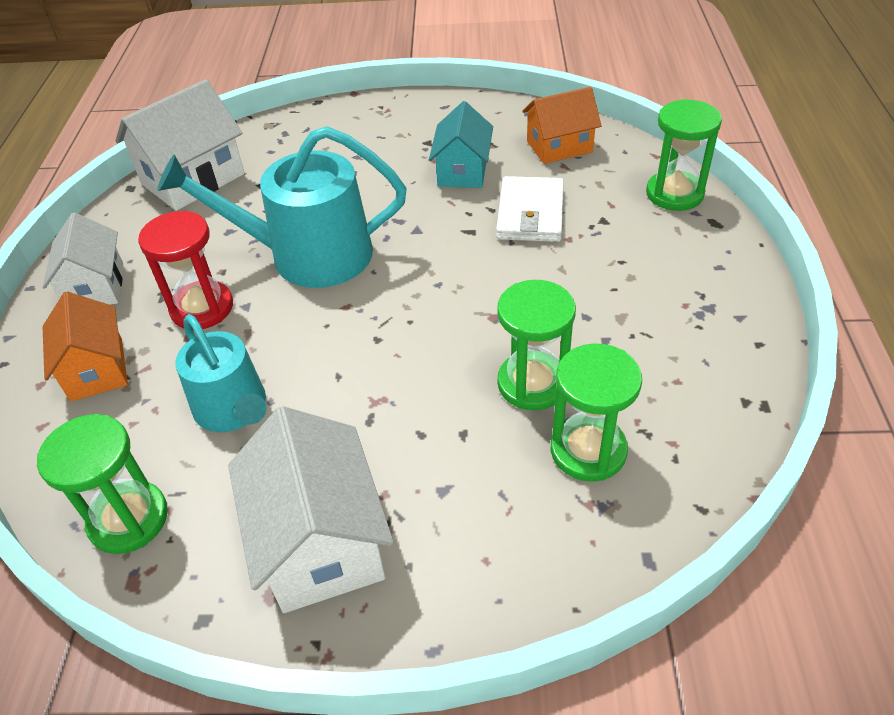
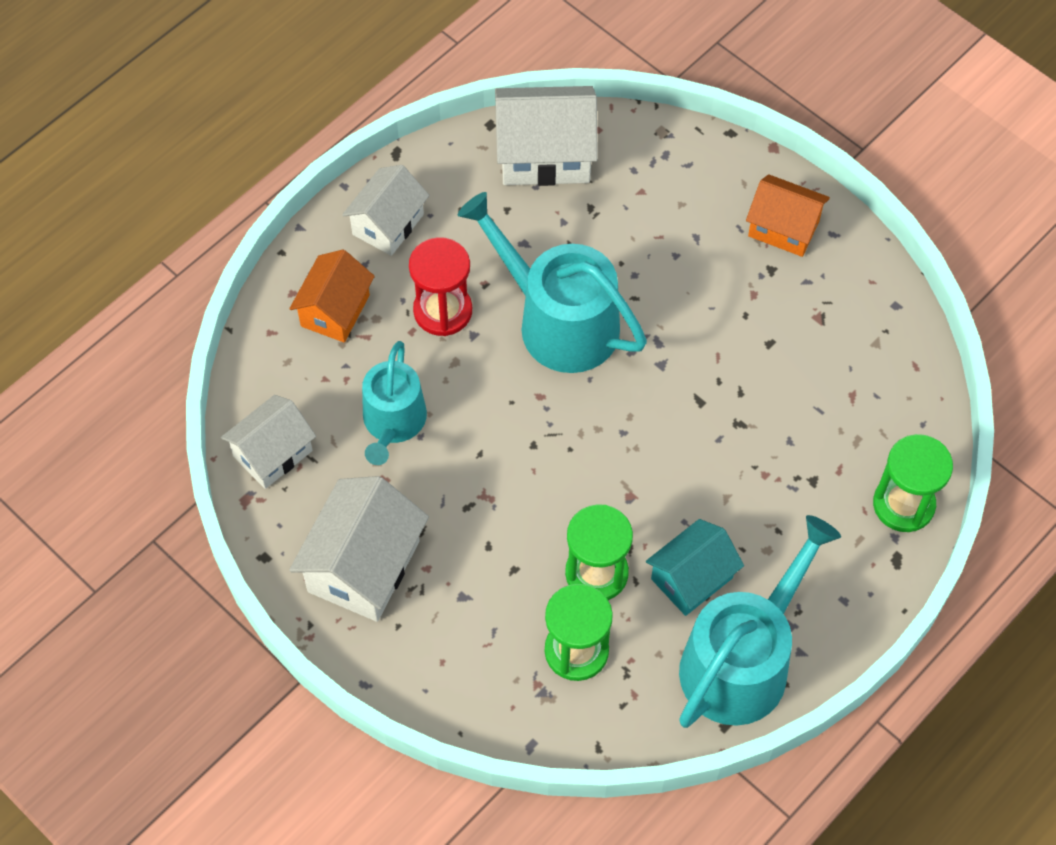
camera: 40 degrees right, 15 degrees up
green hourglass [37,414,168,554] -> white house [221,395,316,489]
turquoise house [429,101,493,188] -> turquoise house moved to [646,519,744,616]
white wallet [496,176,564,242] -> none
orange house [522,87,602,164] -> orange house moved to [746,174,830,257]
none -> turquoise watering can [679,515,841,728]

